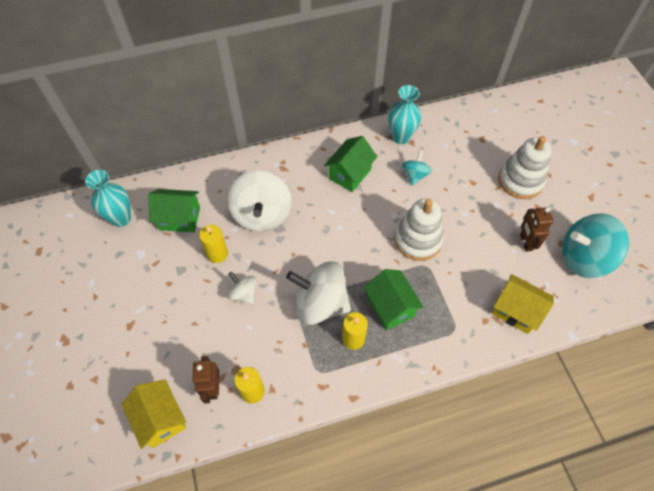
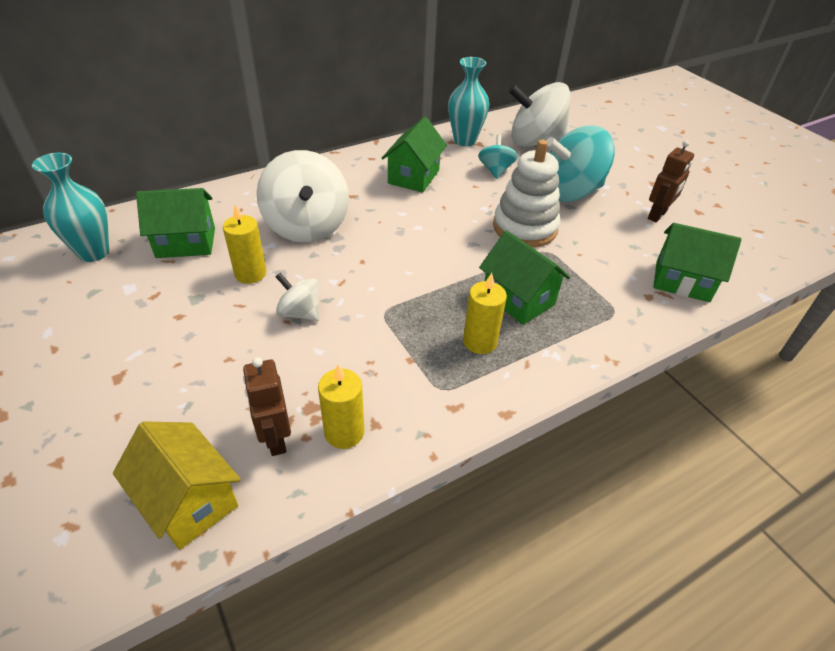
camera: 15 degrees left, 15 degrees down
white spinning top [286,261,351,325] -> white spinning top moved to [508,82,571,147]
yellow house [492,274,554,334] -> green house [653,223,741,302]
white stacking toy [498,136,552,199] -> none
brown robot [520,207,553,252] -> brown robot turned 120 degrees counterclockwise [648,140,694,222]
turquoise spinning top [562,213,629,278] -> turquoise spinning top moved to [546,126,615,202]

